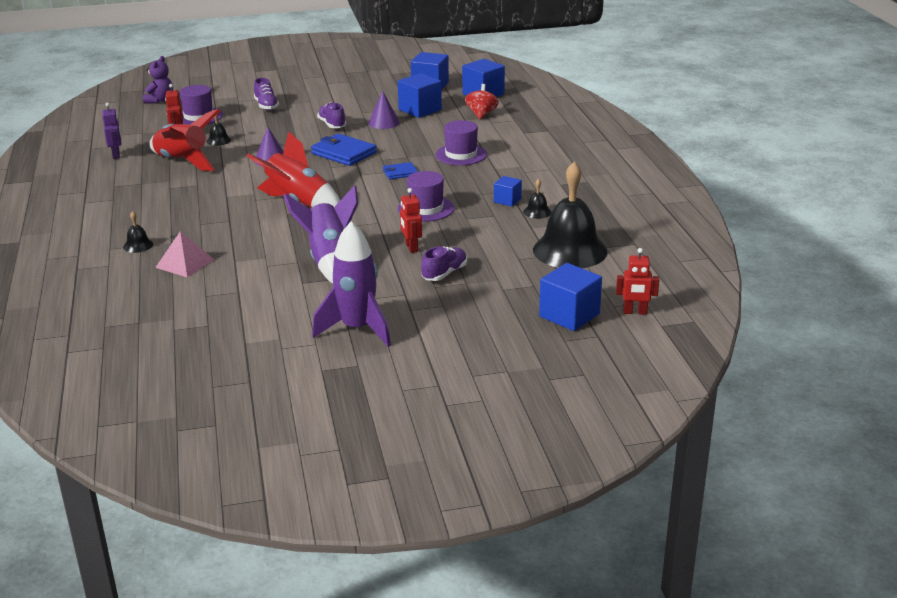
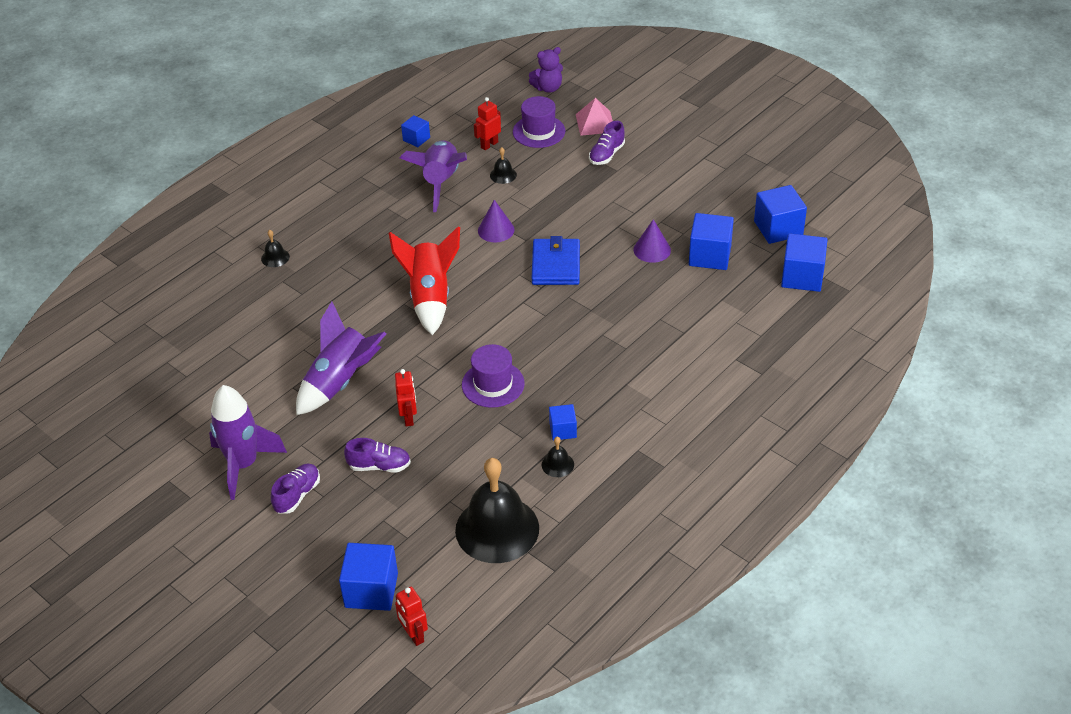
camera: 55 degrees right, 15 degrees up
purple robot [102,103,121,159] -> blue cube [401,115,430,147]
red rocket [149,109,220,171] -> purple rocket [400,140,467,212]
pink pyramid [155,231,214,277] -> pink pyramid moved to [576,98,613,136]
purple shoe [317,102,346,128] -> purple shoe moved to [271,464,320,514]
blue wallet [383,162,418,179] -> none
red robot [400,188,422,253] -> red robot turned 135 degrees clockwise [395,369,417,426]
purple hat [435,120,487,165] -> none
red spinning top [465,84,499,119] -> none

